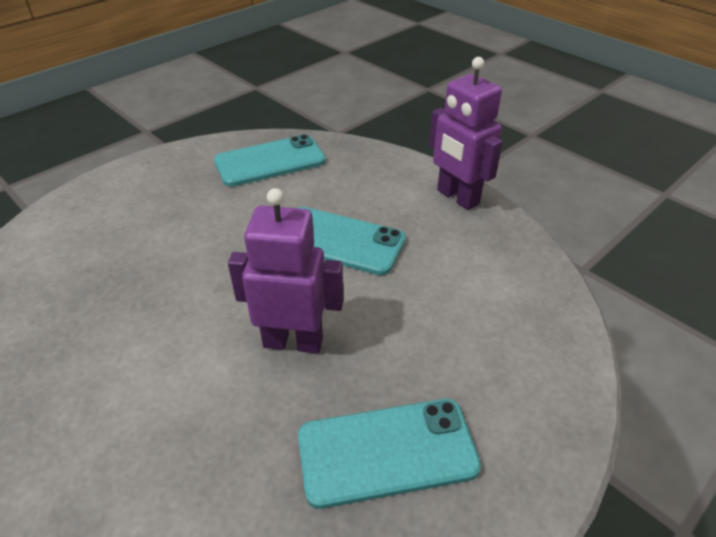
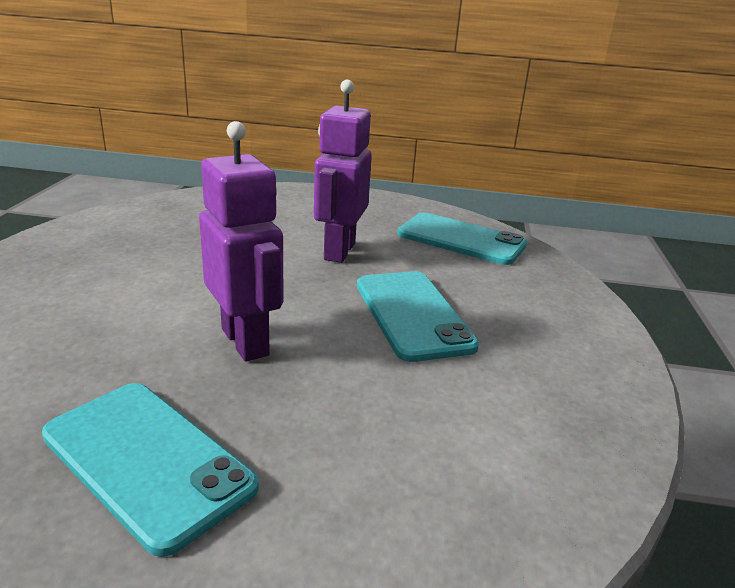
camera: 50 degrees right, 15 degrees down
purple robot [429,57,503,210] -> purple robot moved to [314,80,372,263]

